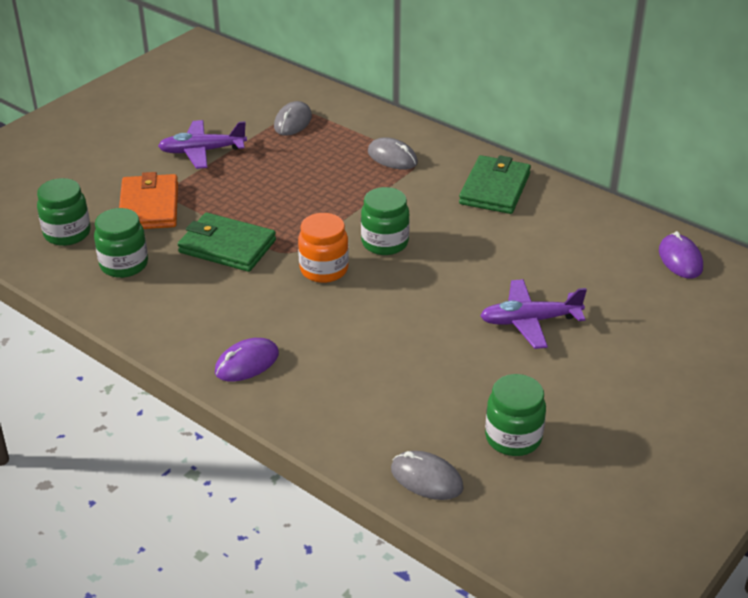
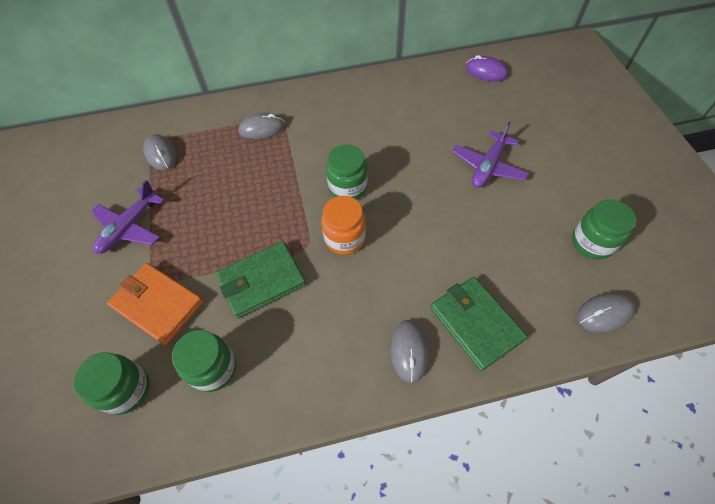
camera: 50 degrees left, 20 degrees up
purple mouse [215,338,279,381] -> grey mouse [390,320,429,383]
green wallet [459,155,531,214] -> green wallet moved to [430,277,527,371]

